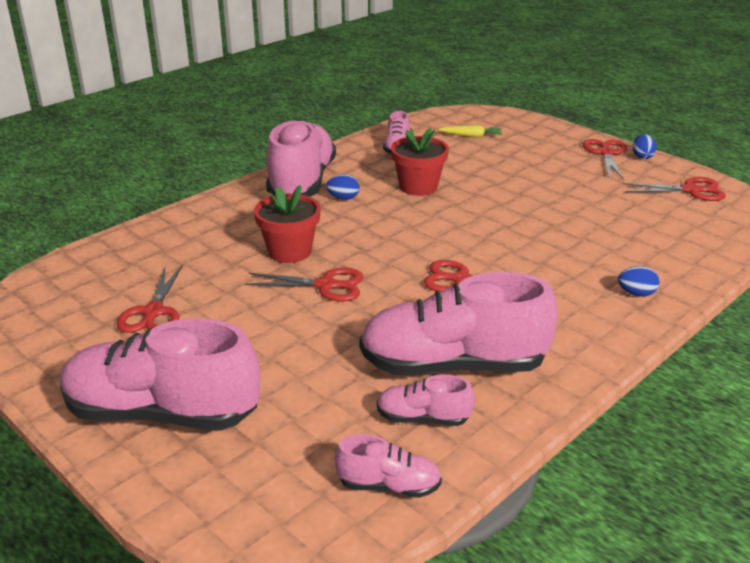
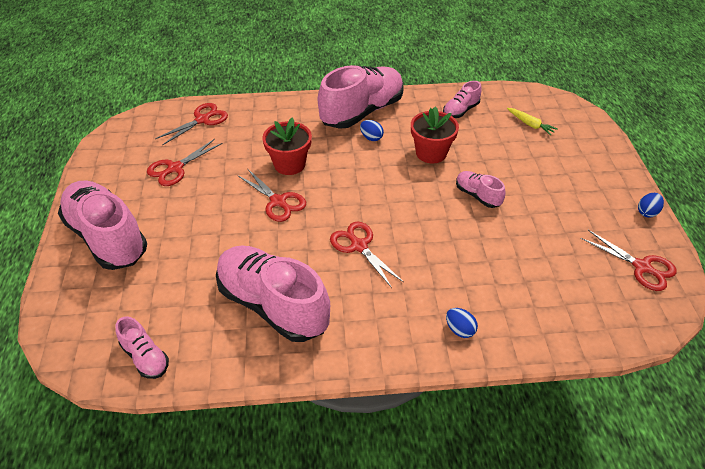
camera: 40 degrees right, 15 degrees up
pink shoe [376,375,475,426] -> pink shoe moved to [456,171,505,208]
red scissors [583,139,627,179] -> red scissors moved to [155,103,228,146]

